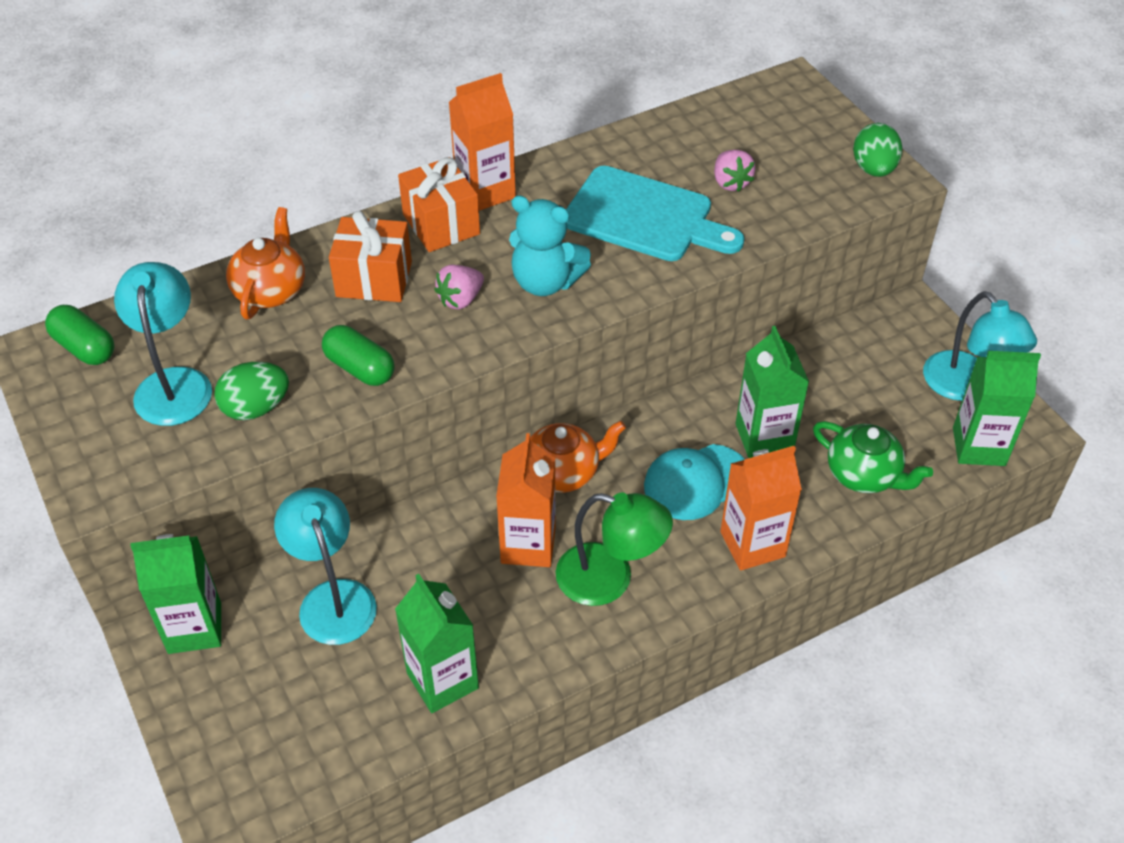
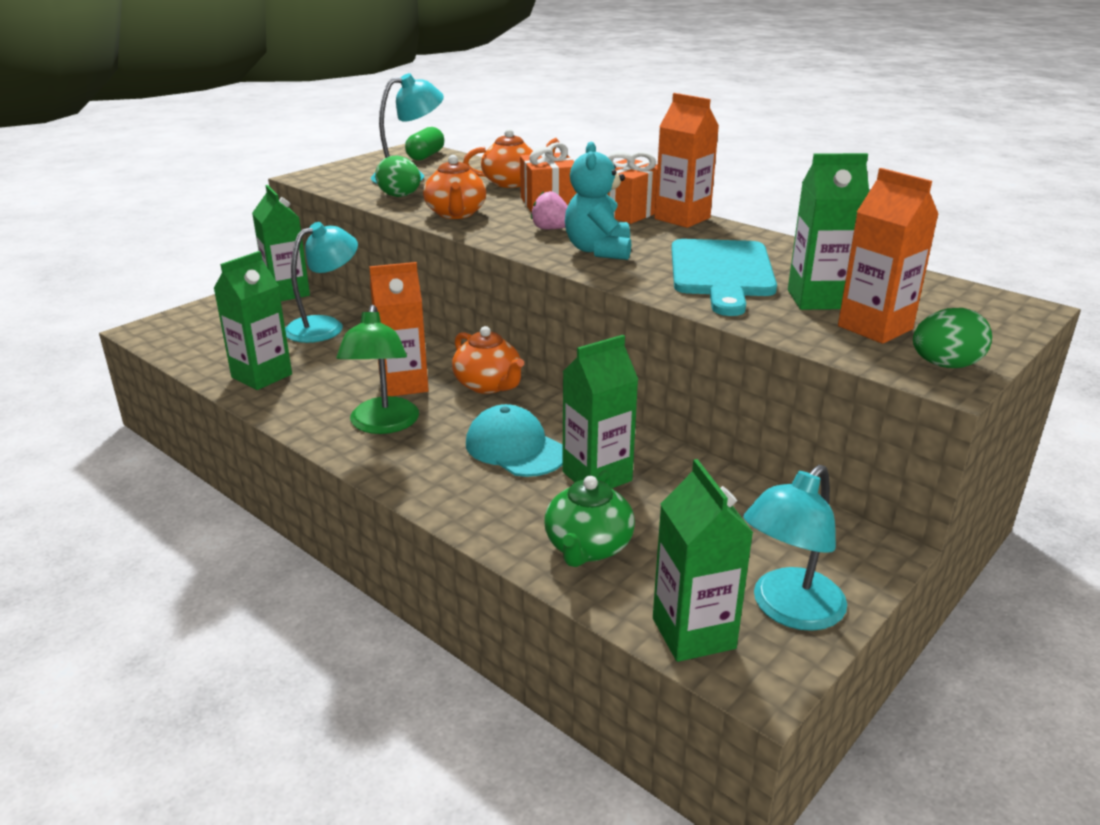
camera: 70 degrees right, 20 degrees down
green capsule [322,325,394,386] -> orange teapot [423,155,486,219]
pink strawberry [714,150,755,192] -> green carton [788,153,869,310]
orange carton [720,446,802,570] -> orange carton moved to [838,168,939,344]

